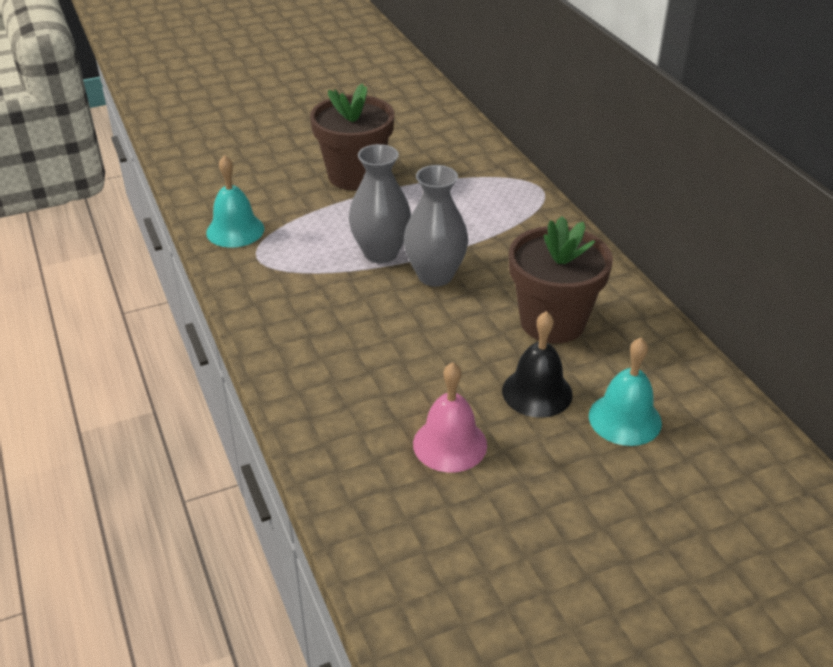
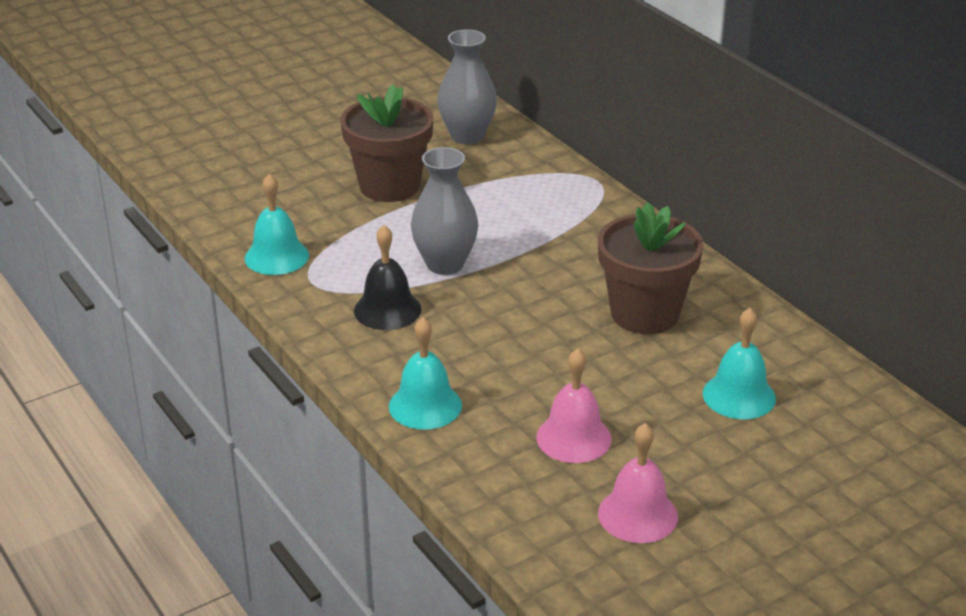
camera: 10 degrees left, 5 degrees down
grey vase [404,165,468,286] -> grey vase moved to [437,29,497,144]
black bell [502,311,573,418] -> black bell moved to [354,225,421,330]
none -> turquoise bell [389,317,462,430]
none -> pink bell [598,423,678,543]

